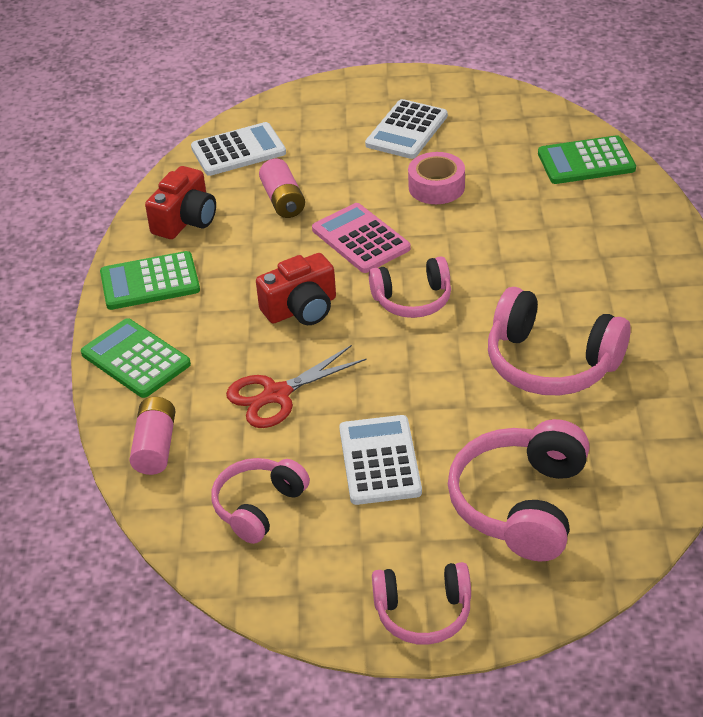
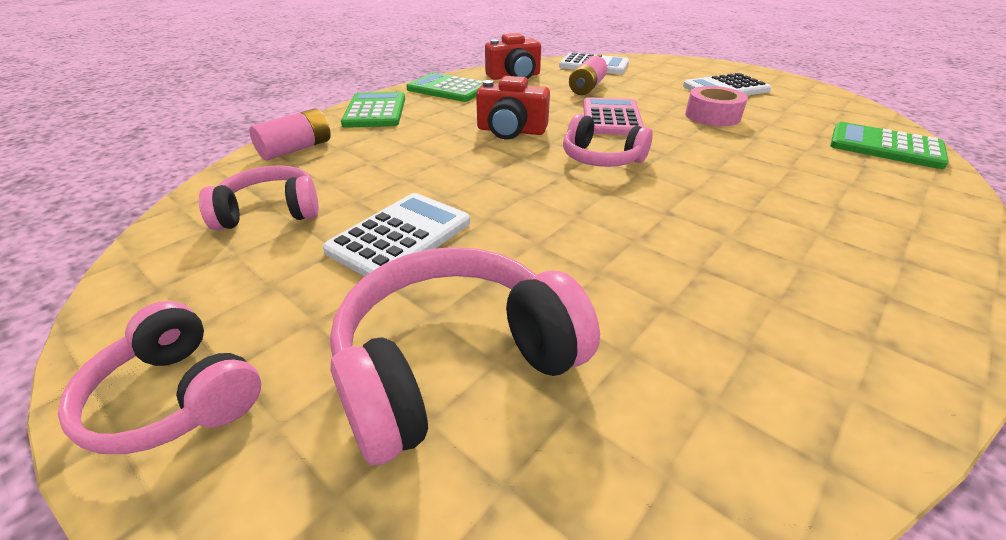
camera: 40 degrees right, 5 degrees down
red scissors [226,345,367,428] -> none
pink headphones [488,287,631,395] -> none

